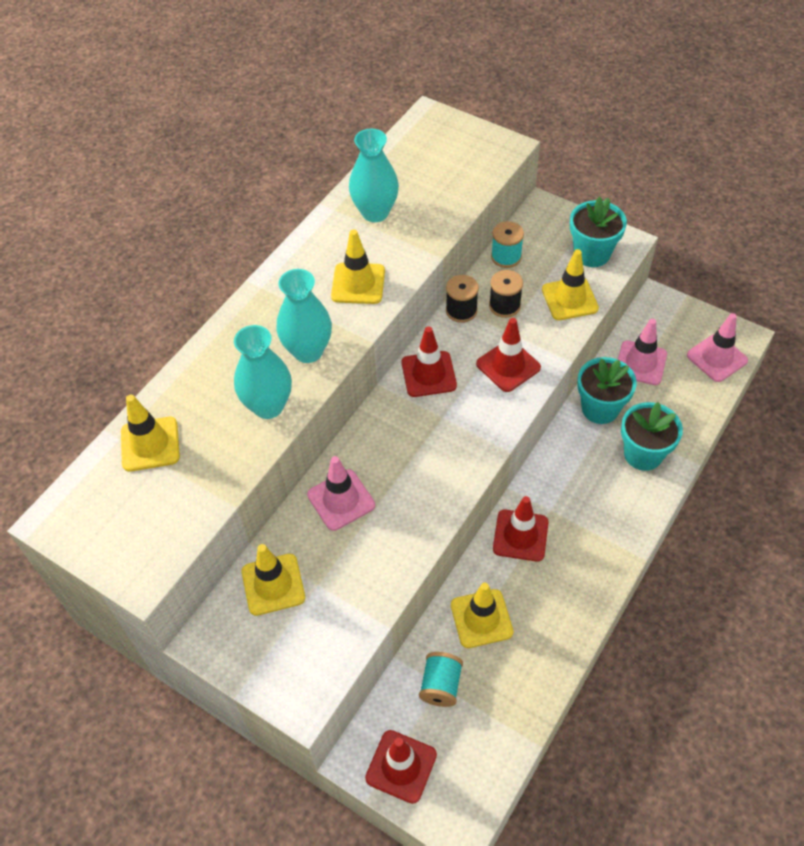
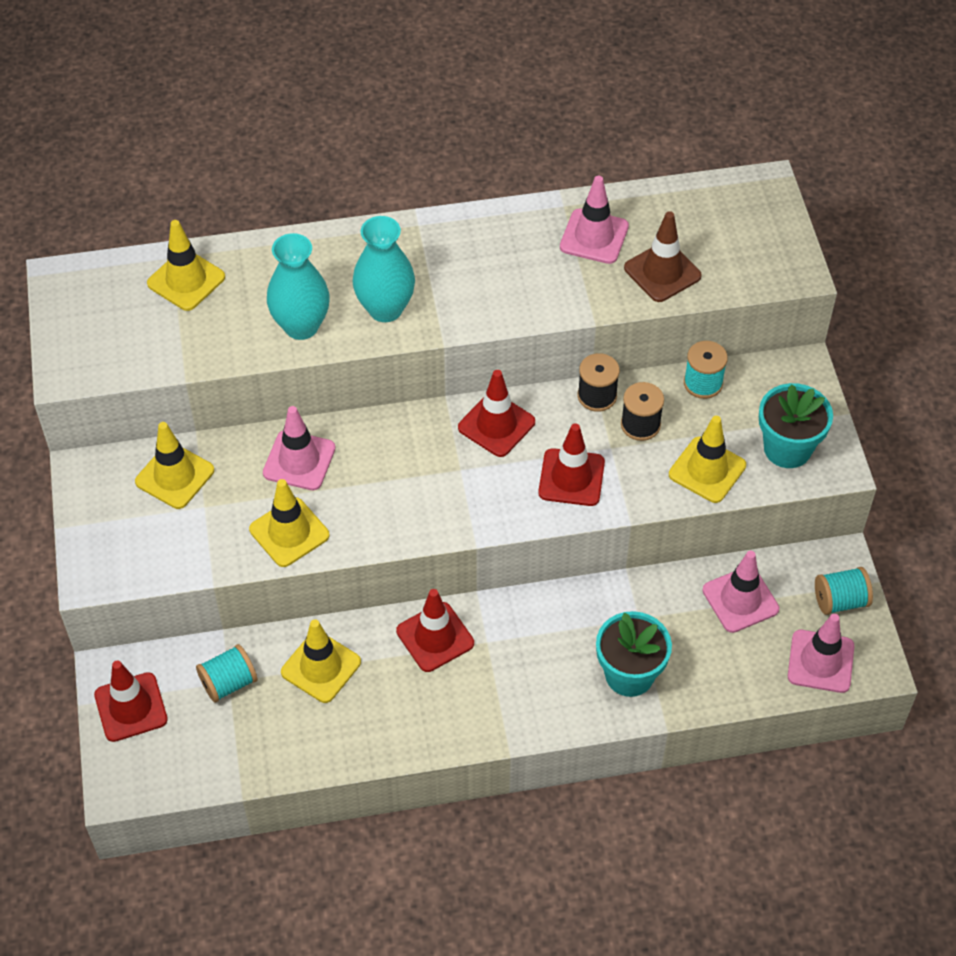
camera: 45 degrees right, 0 degrees up
yellow traffic cone [331,229,385,304] -> yellow traffic cone moved to [249,479,330,567]
turquoise vase [349,129,399,222] -> pink traffic cone [560,176,629,264]
turquoise flower pot [577,357,637,424] -> none
none -> brown traffic cone [624,211,702,302]
none -> turquoise spool [815,567,873,615]

